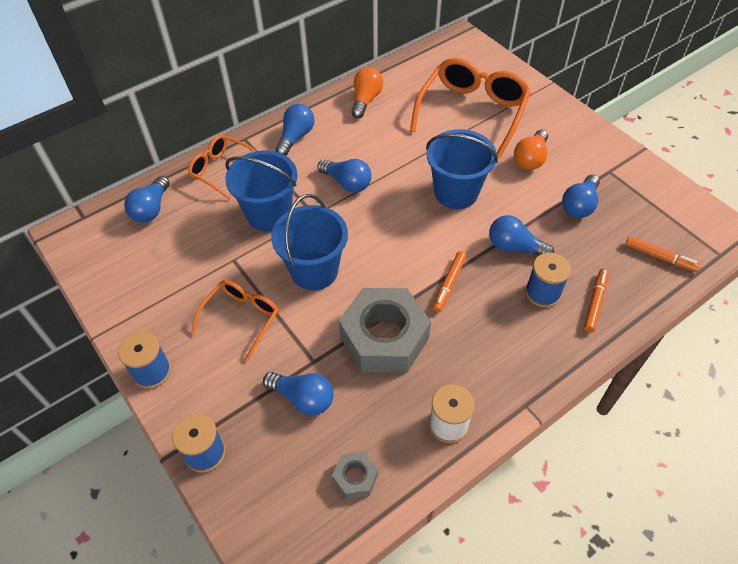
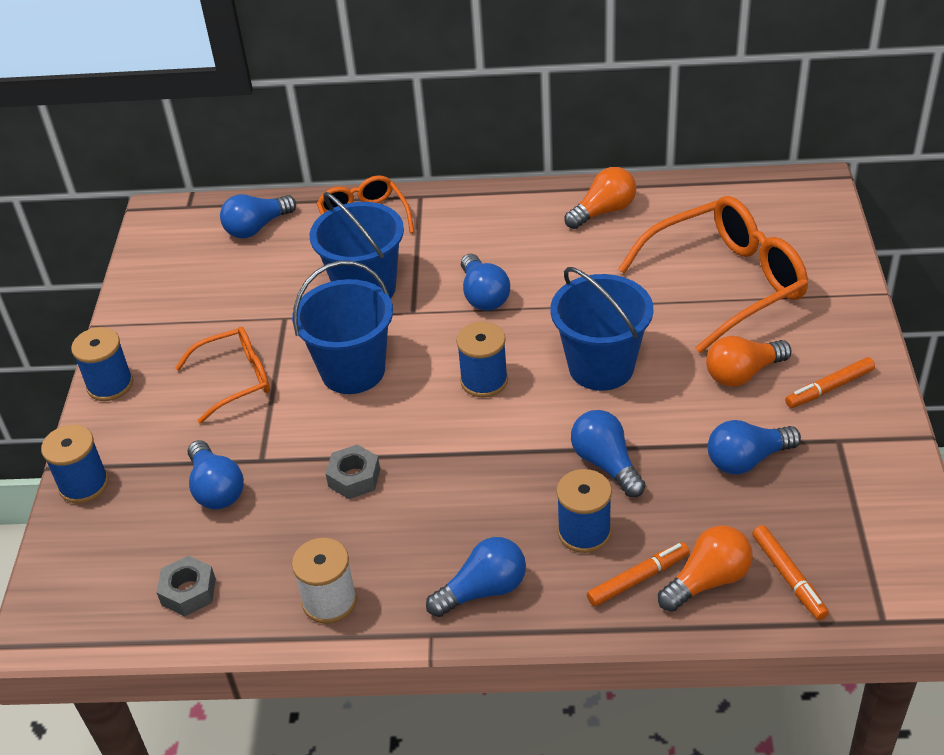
camera: 40 degrees right, 10 degrees down
blue light bulb [275,104,315,156] -> blue light bulb moved to [426,537,526,617]
grey nut [339,288,431,373] -> grey nut [326,444,380,499], size x0.45
orange marker [433,251,467,312] -> orange marker moved to [785,357,875,408]
none -> blue spool [456,322,508,398]
none -> orange light bulb [658,525,753,612]

